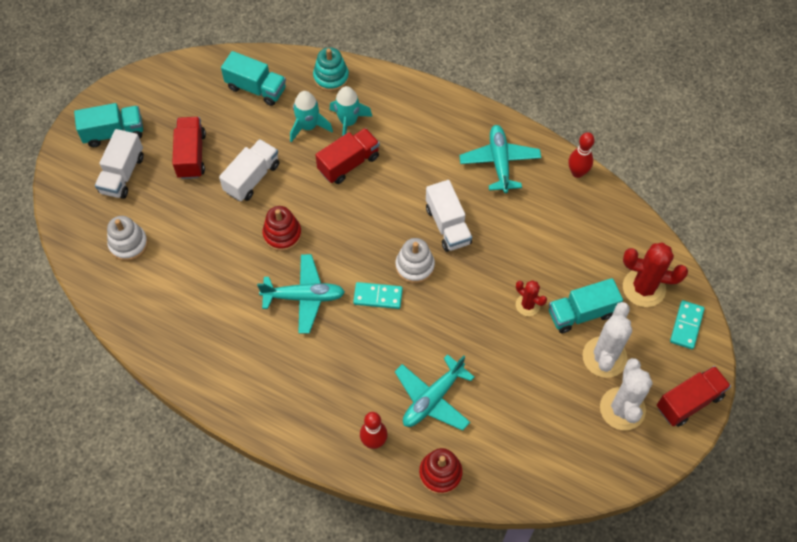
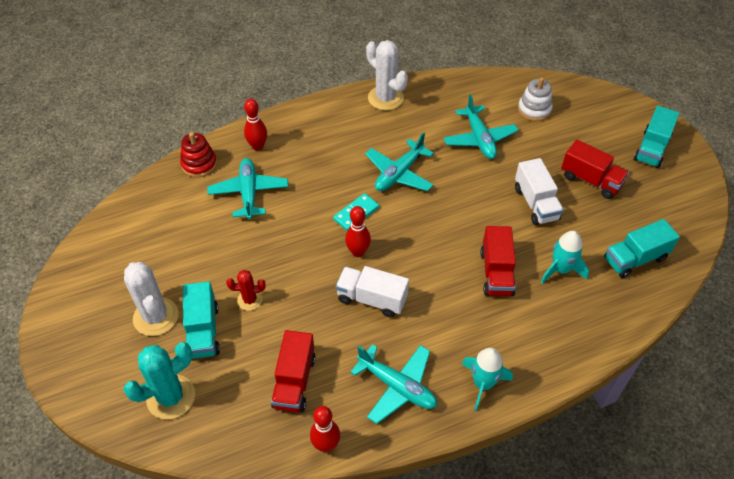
camera: 130 degrees right, 10 degrees down
white truck [95,129,144,199] -> none
red stacking toy [262,206,302,251] -> none
turquoise stacking toy [313,47,349,92] -> none
turquoise rocket [330,86,373,136] -> turquoise rocket moved to [462,348,513,411]
white stacking toy [396,238,435,283] -> red bowling pin [345,206,371,257]
turquoise truck [549,278,623,333] -> turquoise truck turned 150 degrees clockwise [183,281,220,359]
white cactus [600,358,653,430] -> white cactus moved to [366,40,408,111]
red cactus [623,242,688,307] -> turquoise cactus [123,342,195,419]
red truck [657,366,731,427] -> red truck moved to [271,330,316,412]
turquoise domino [670,300,705,349] -> none
none -> turquoise plane [444,94,518,159]

